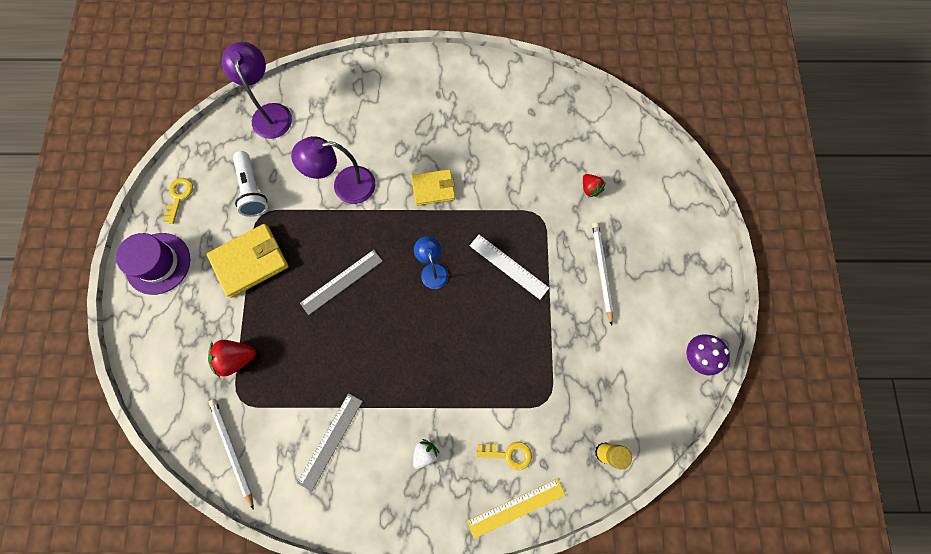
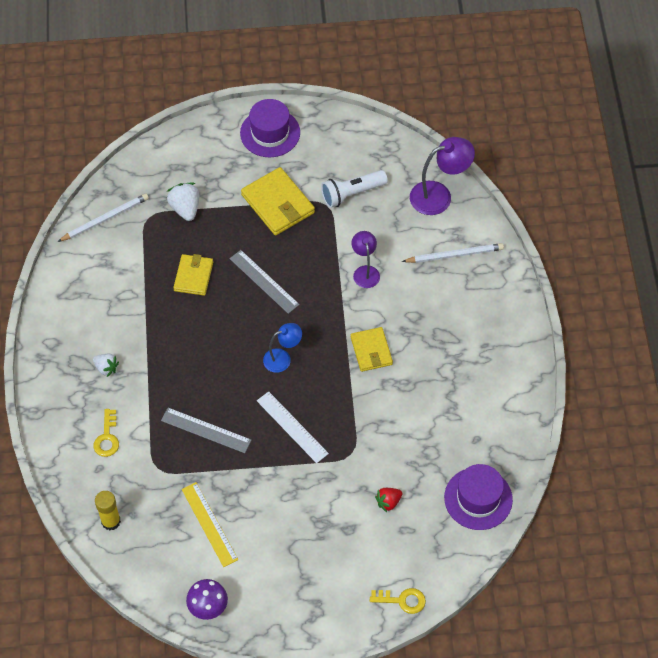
camera: 85 degrees right, 15 degrees down
yellow key [163,178,193,224] -> yellow key moved to [370,588,426,614]
red strawberry [208,340,256,377] -> white strawberry [167,183,199,221]
purple lamp [291,136,376,204] -> purple lamp [352,231,380,288], size x0.63
grey ruler [297,393,363,492] -> grey ruler moved to [161,408,251,453]
yellow ruler [467,478,565,539] -> yellow ruler moved to [182,482,238,567]
white ruler [470,235,549,300] -> white ruler turned 75 degrees counterclockwise [257,391,329,463]
white pencil [592,222,613,326] -> white pencil moved to [402,243,504,263]
none -> yellow wallet [173,254,213,296]
none -> purple hat [444,464,513,530]

